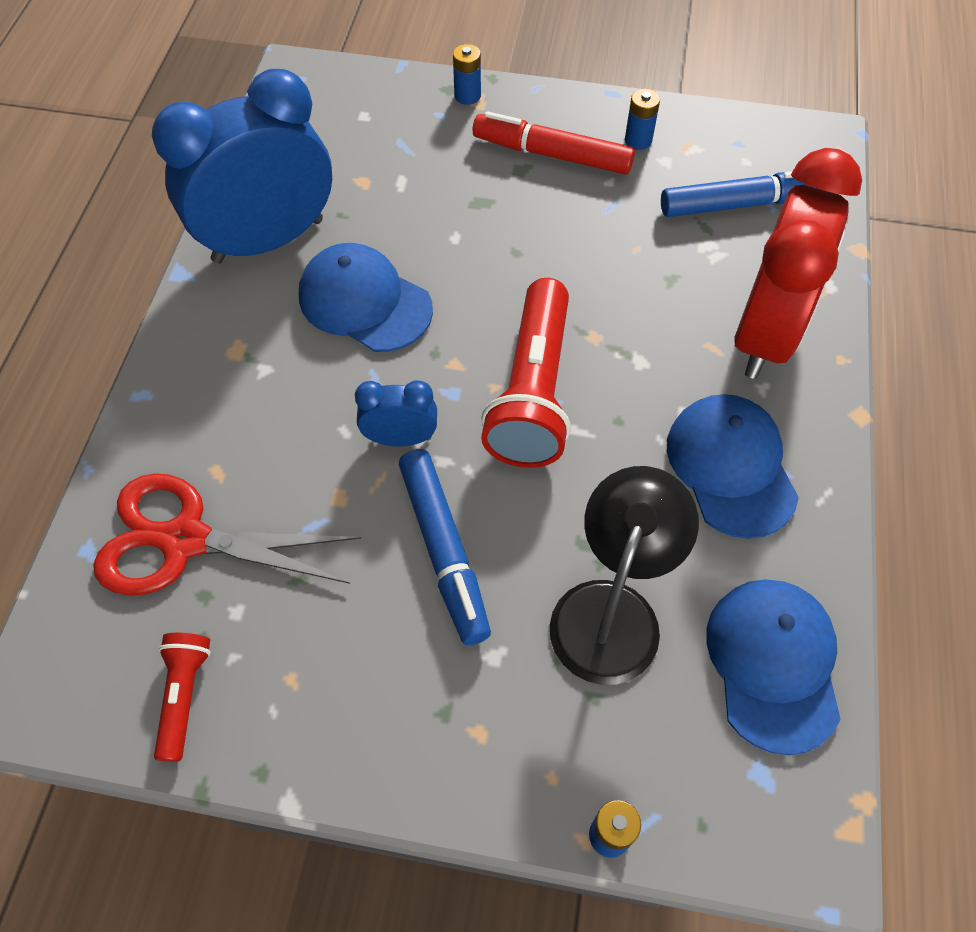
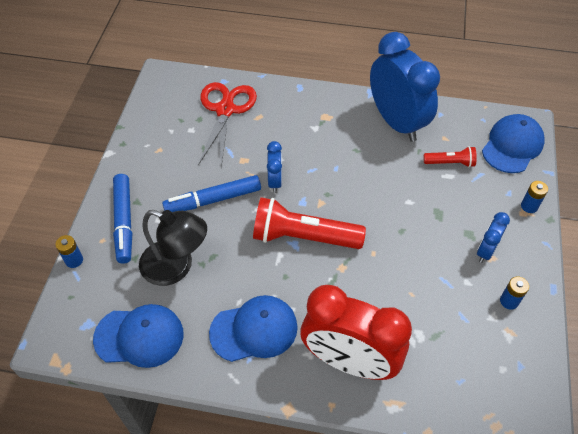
camera: 90 degrees right, 5 degrees down
red flashlight [154,633,211,762] -> red flashlight moved to [424,146,477,167]
blue cap [299,243,433,352] -> blue cap moved to [482,114,545,173]
red marker [473,111,635,175] -> blue clock [477,212,510,263]
blue marker [661,171,818,217] -> blue marker moved to [113,174,132,264]

